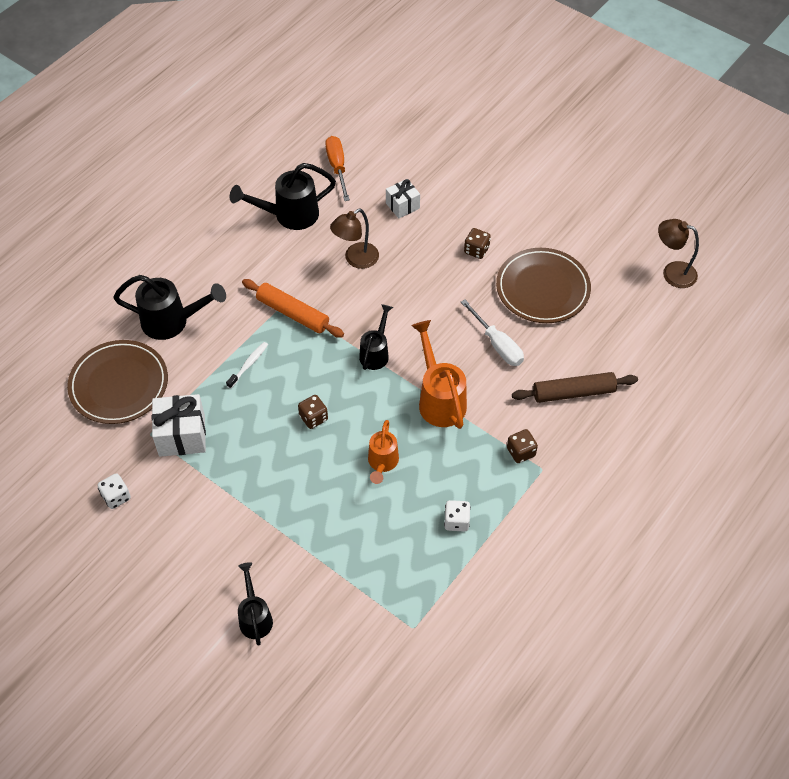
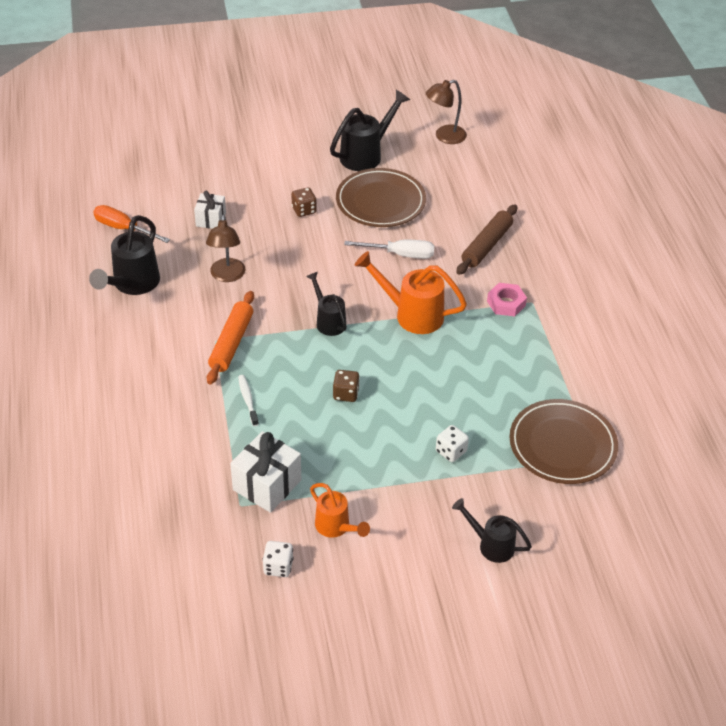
camera: 50 degrees left, 10 degrees down
brown plate [67,340,168,424] -> brown plate moved to [509,399,618,484]
black watering can [113,275,226,340] -> black watering can moved to [330,90,410,171]
orange rolling pin [242,279,344,338] -> orange rolling pin turned 60 degrees counterclockwise [207,291,254,384]
orange watering can [368,420,399,484] -> orange watering can moved to [310,483,370,538]
white dice [444,500,471,532] -> white dice moved to [436,425,469,462]
brown dice [507,429,538,463] -> pink nut [487,283,527,316]

